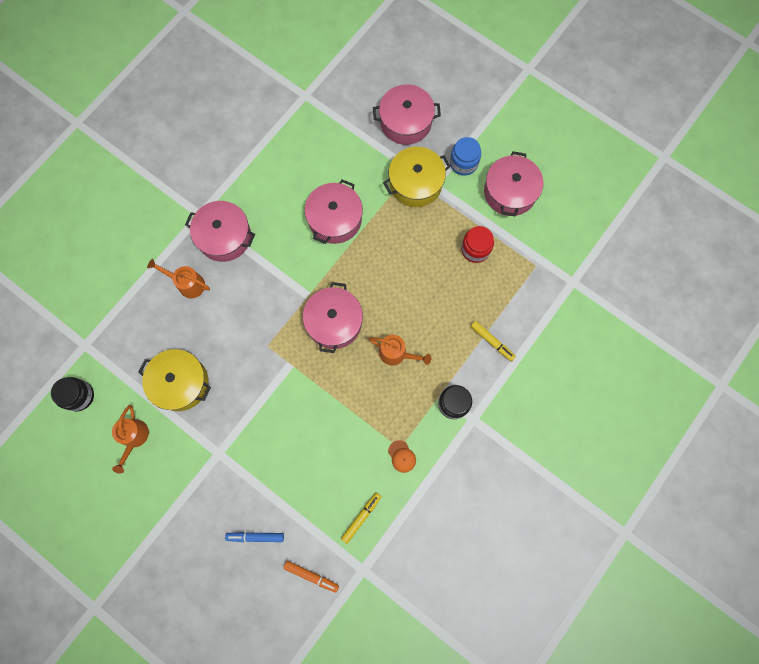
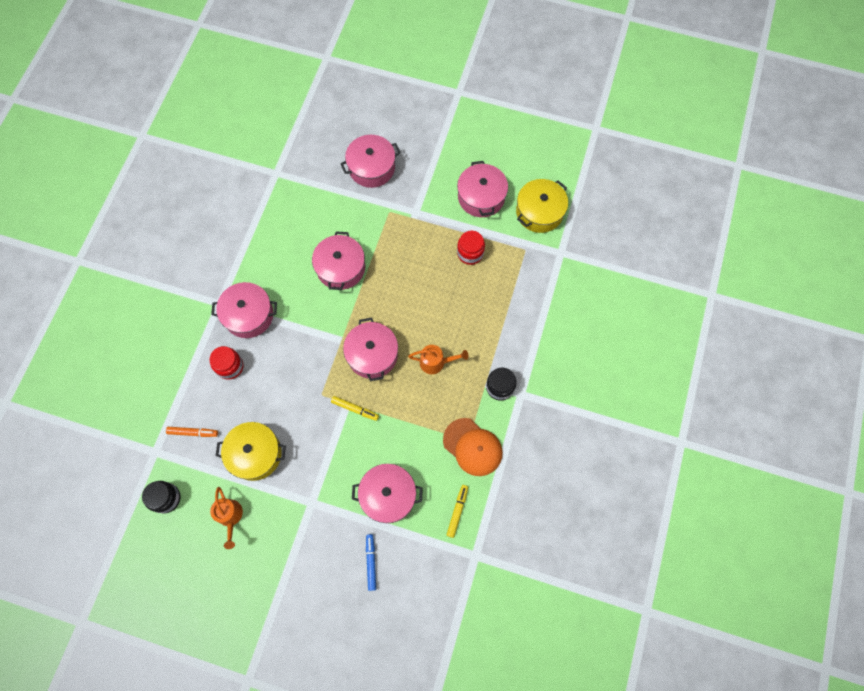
camera: 20 degrees left, 5 degrees down
orange watering can [147,259,210,298] -> red jar [209,346,243,380]
blue marker [225,532,284,542] -> blue marker turned 105 degrees clockwise [366,534,376,591]
orange marker [283,561,339,593] -> orange marker moved to [166,427,218,437]
yellow pot [383,147,451,207] -> yellow pot moved to [516,179,568,233]
orange cap [388,440,416,473] -> orange cap [443,418,503,476], size x2.13
blue jar [450,137,481,176] -> none
yellow marker [471,321,516,362] -> yellow marker moved to [331,396,379,421]
none -> pink pot [352,464,423,523]

